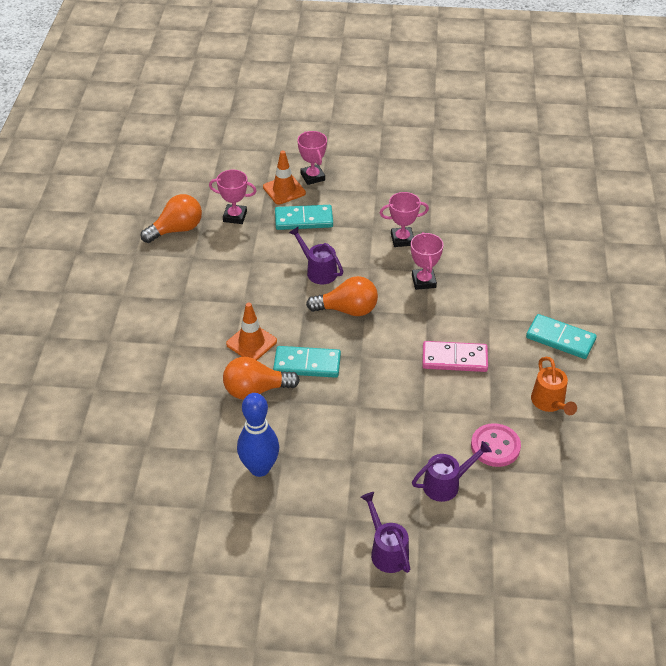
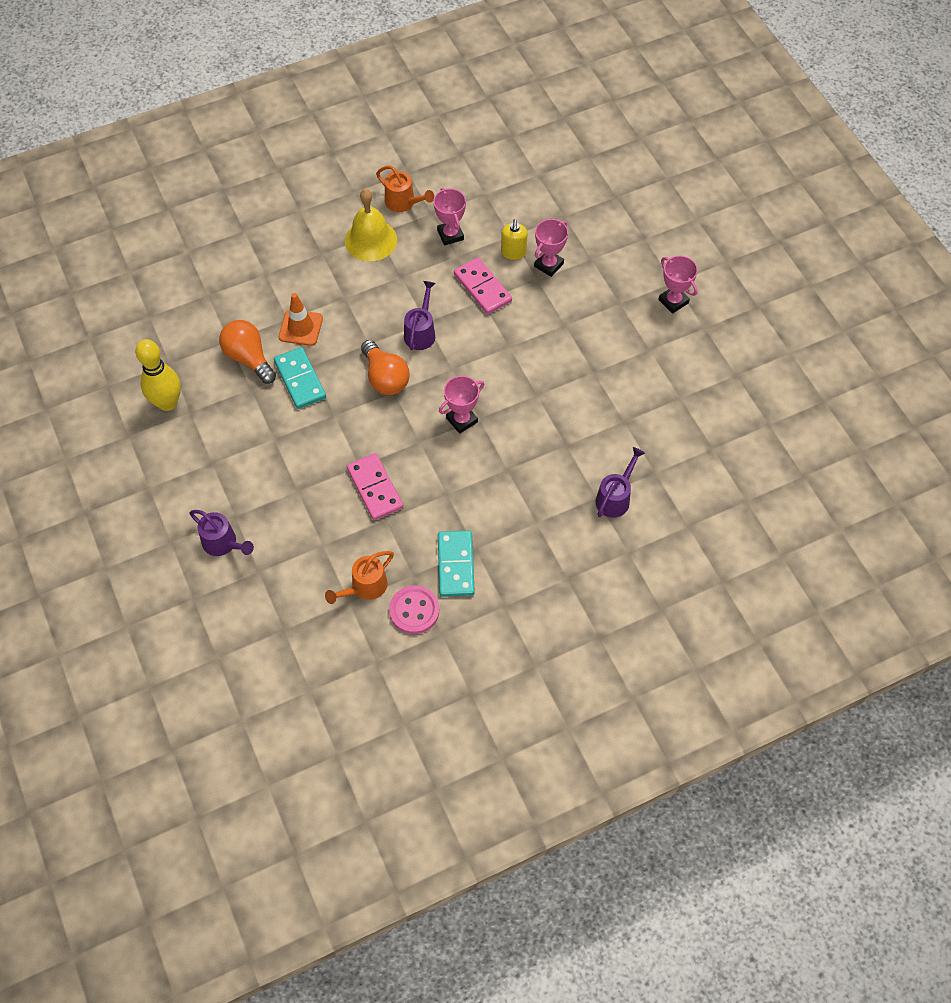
camera: 60 degrees right, 15 degrees up
orange light bulb [141,194,202,243] -> orange watering can [376,166,434,212]
blue bowling pin [237,393,279,477] -> yellow bowling pin [135,339,181,411]
orange traffic cone [263,150,306,204] -> yellow soap dispenser [501,219,528,260]
turquoise domino [275,205,333,230] -> pink domino [454,257,512,314]
purple watering can [360,492,410,573] -> purple watering can moved to [596,447,645,518]
pink trophy [380,192,429,247] -> pink trophy moved to [658,256,698,314]
pink button [471,423,521,467] -> pink button moved to [389,585,439,634]
none -> yellow bell [345,189,397,261]

